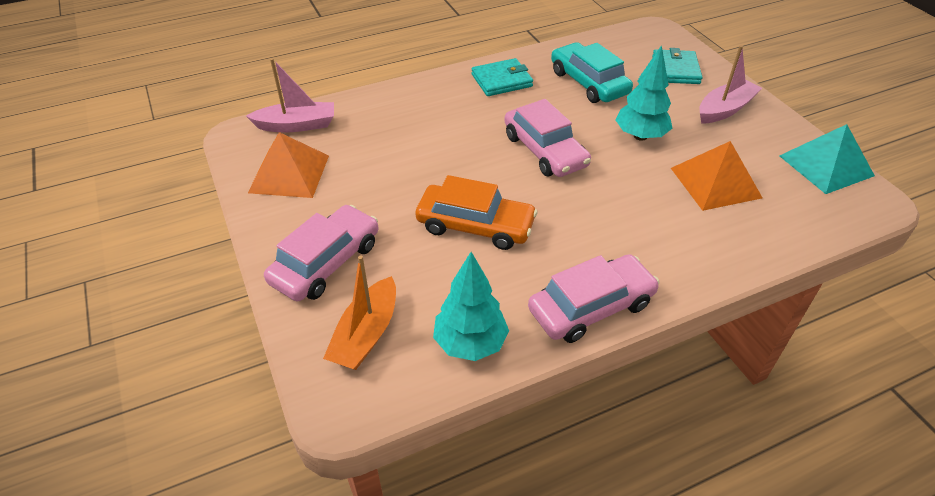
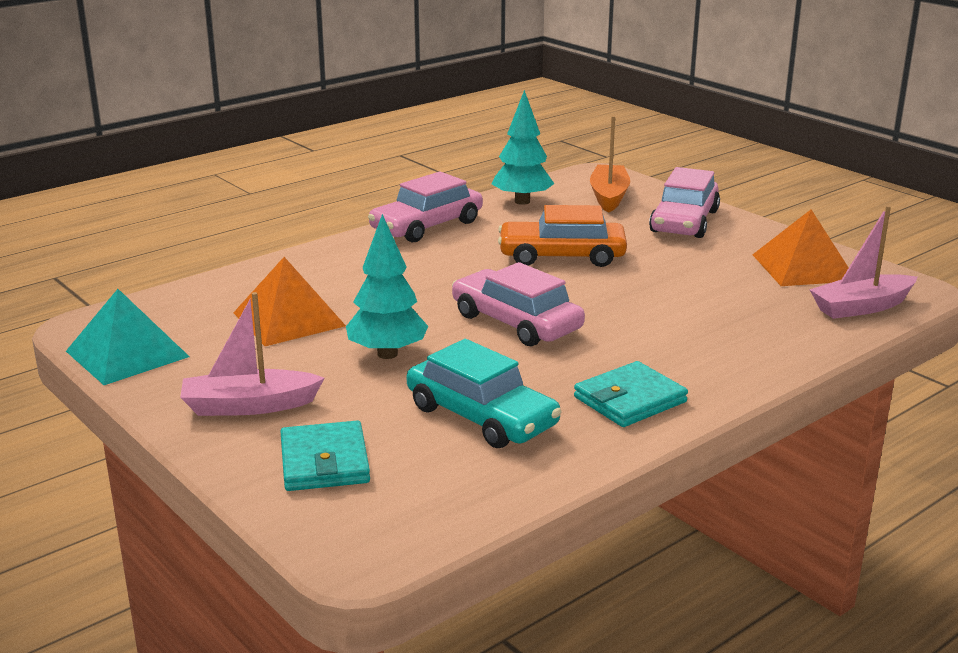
camera: 165 degrees right, 20 degrees down
pink boat [699,45,762,124] -> pink boat turned 45 degrees clockwise [180,292,324,416]

